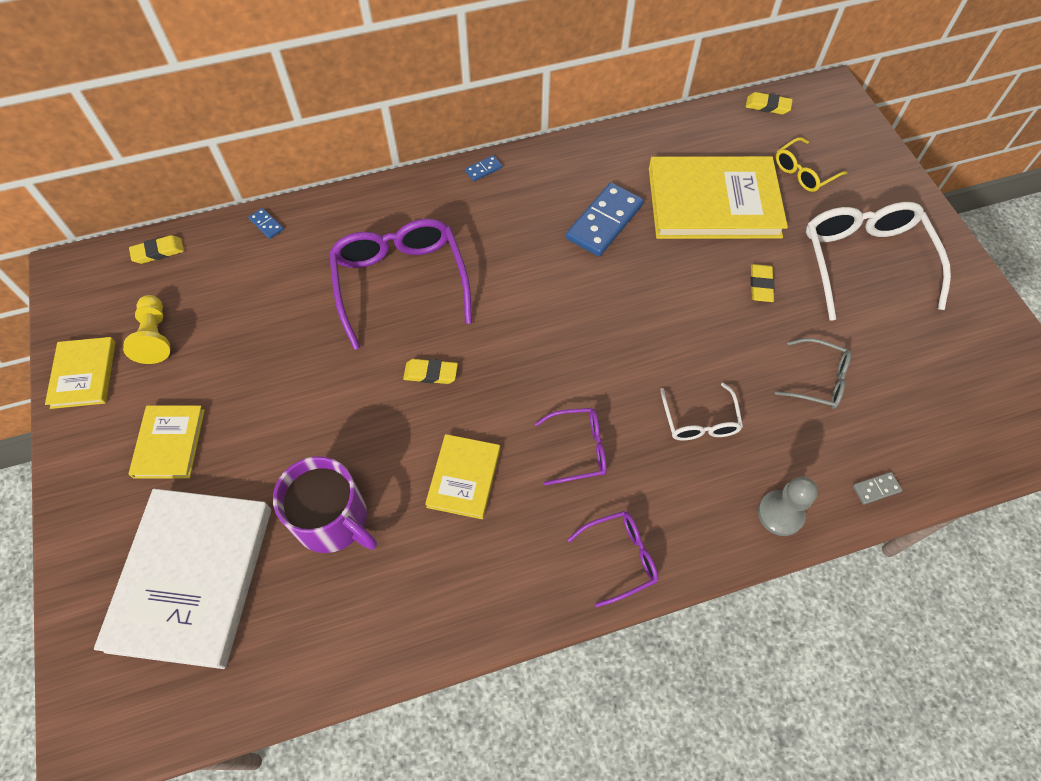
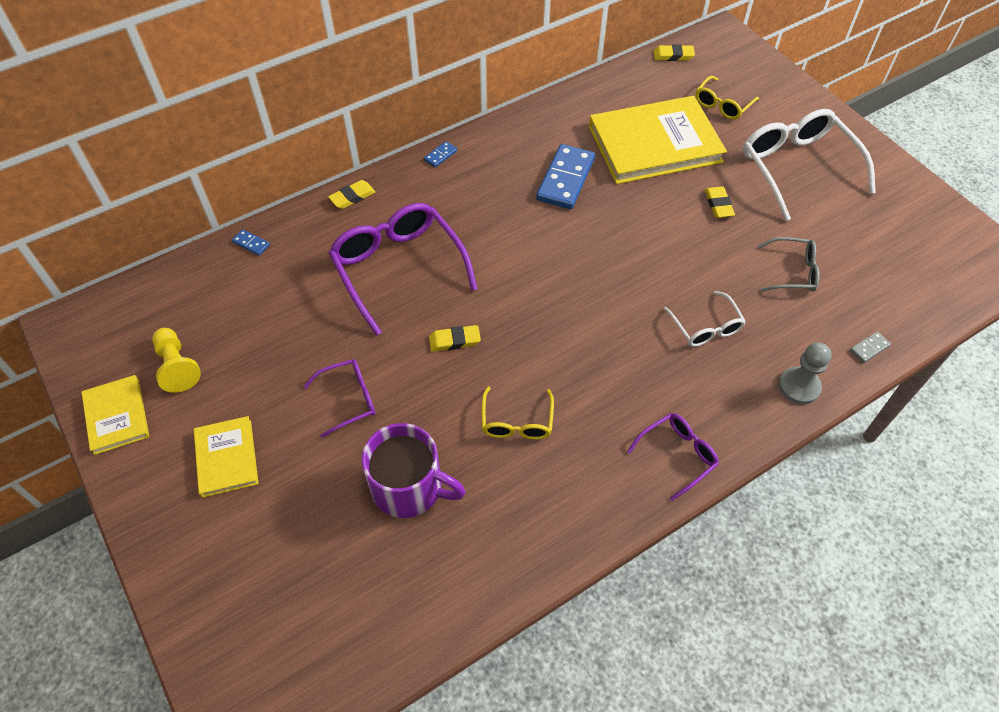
camera: 15 degrees left, 5 degrees down
white book [94,489,271,669] -> none
yellow eraser [129,235,184,264] -> yellow eraser moved to [328,180,375,209]
yellow book [425,434,500,519] -> yellow glasses [482,386,554,440]
purple glasses [535,408,607,486] -> purple glasses moved to [304,359,375,438]

